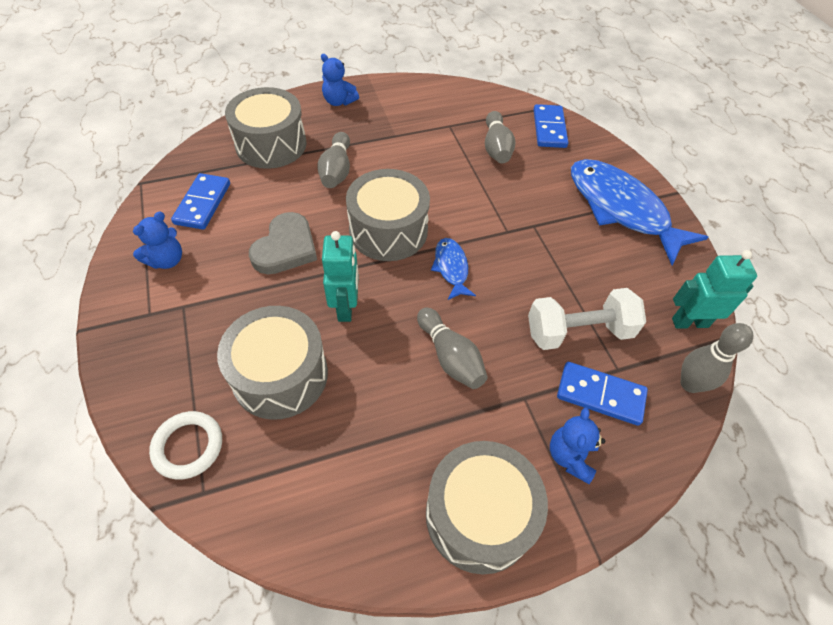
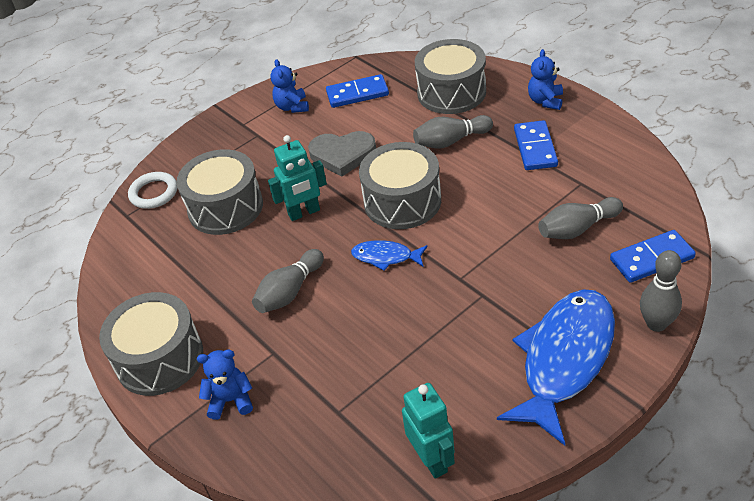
camera: 75 degrees right, 10 degrees down
blue teddy bear [133,211,182,269] -> blue teddy bear turned 60 degrees clockwise [271,59,309,113]
blue fish [431,238,476,300] -> blue fish turned 135 degrees counterclockwise [351,240,428,271]
white dumbbell [528,288,646,350] -> none
blue domino [557,362,648,426] -> blue domino moved to [514,120,558,170]
grey bowling pin [681,323,753,393] -> grey bowling pin moved to [640,250,682,332]

